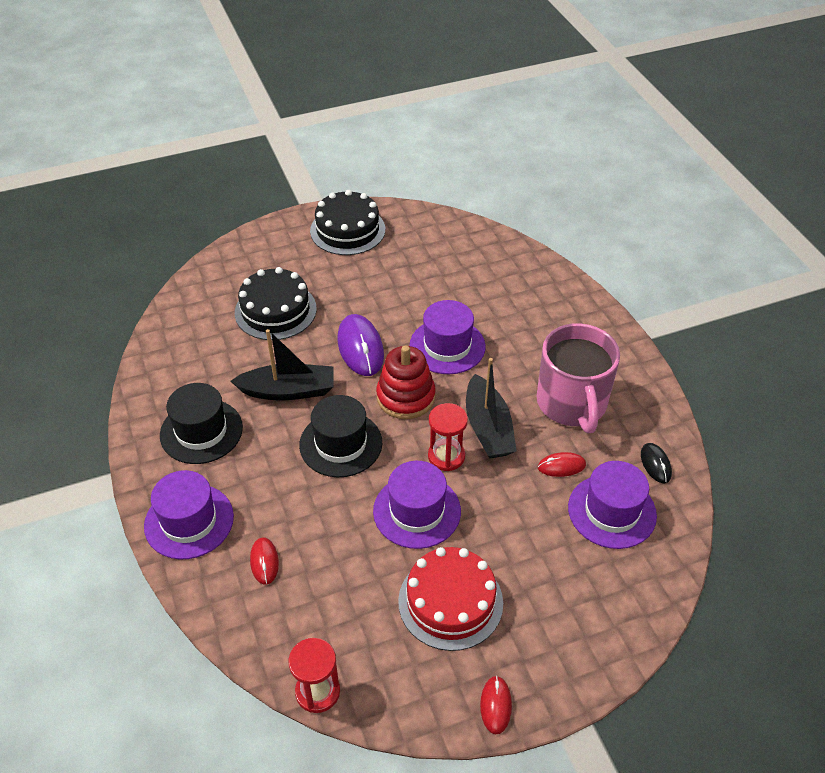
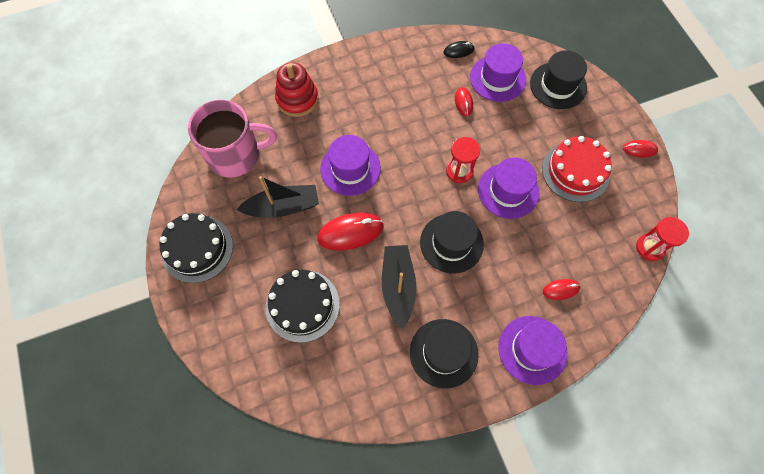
camera: 90 degrees left, 20 degrees up
purple mouse [338,314,384,376] -> red mouse [317,213,384,251]
red stacking toy [376,345,436,419] -> red stacking toy moved to [275,62,318,117]
black boat [466,358,517,459] -> black boat moved to [236,176,319,218]
pink mug [536,323,620,433] -> pink mug moved to [188,100,277,177]
none -> black hat [530,50,587,109]

